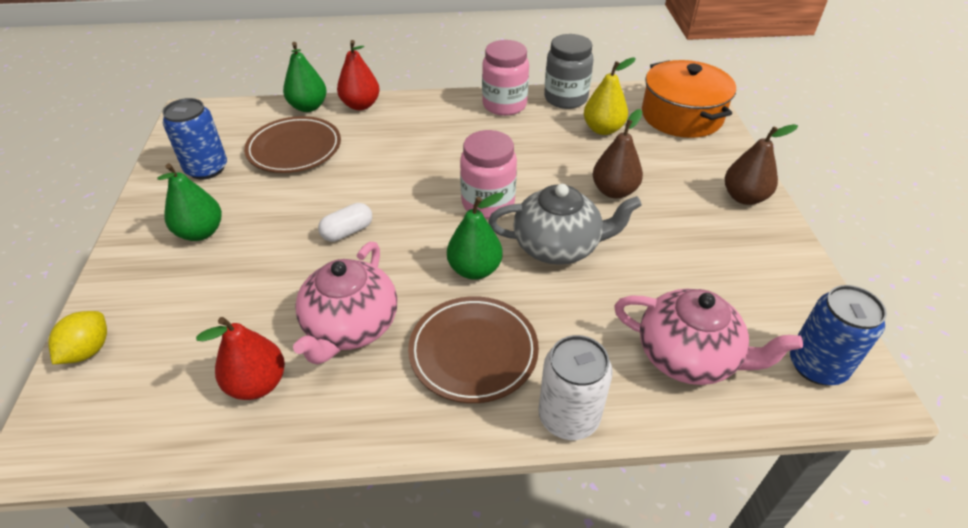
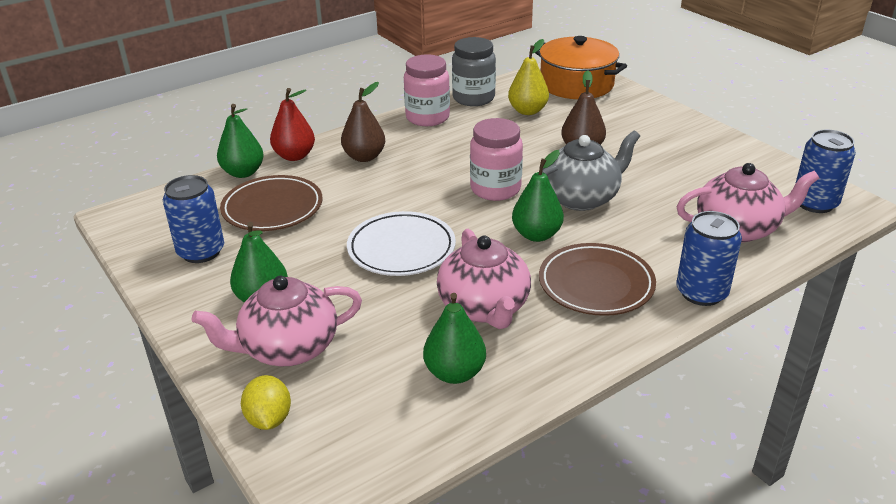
camera: 30 degrees left, 10 degrees down
red pear [196,317,285,400] -> green pear [423,293,486,384]
white capsule [318,203,372,242] -> white plate [347,211,456,276]
white can [538,335,613,440] -> blue can [676,211,742,306]
brown pear [725,124,798,205] -> brown pear moved to [341,82,385,162]
none -> pink teapot [191,276,362,367]

